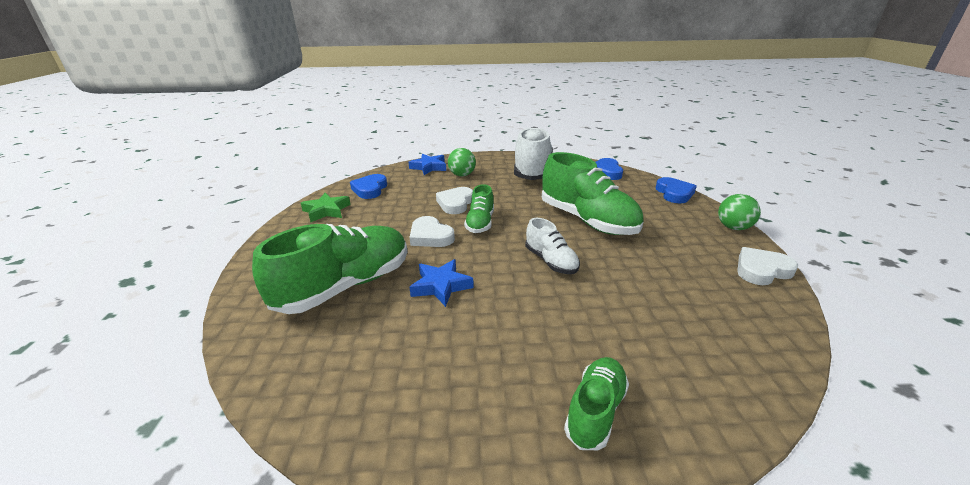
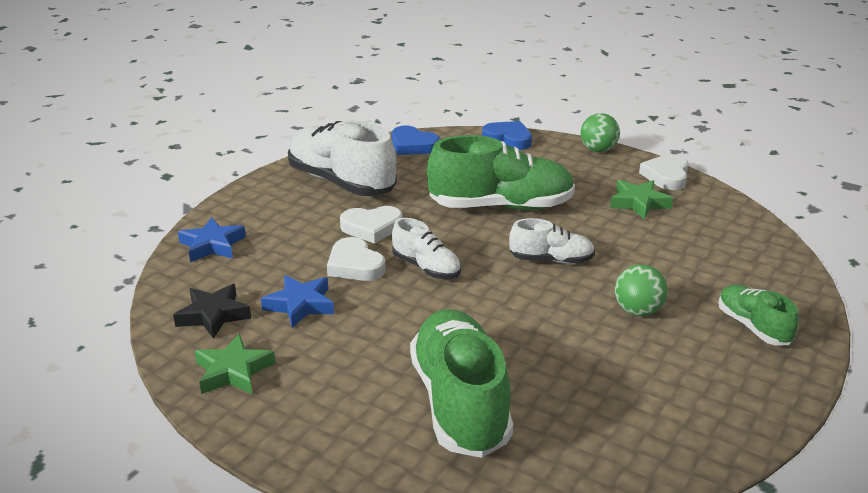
camera: 55 degrees left, 0 degrees up
blue heart [350,174,387,199] -> black star [173,284,251,339]
white heart [409,216,455,247] -> white heart moved to [340,206,403,244]
blue star [409,259,474,307] -> blue star moved to [261,275,334,328]
green ball [448,148,476,176] -> green ball moved to [615,264,668,316]
green shoe [464,184,494,233] -> white shoe [392,218,461,279]
none -> green star [610,180,673,219]

